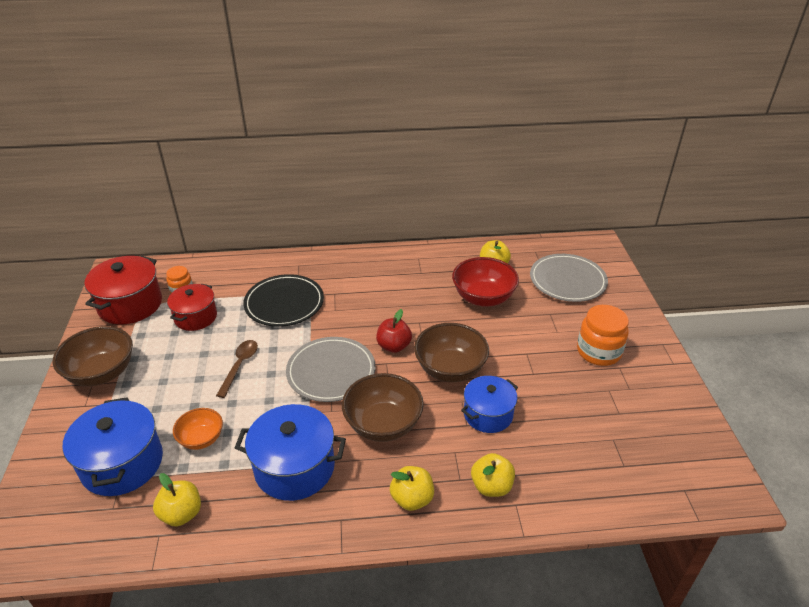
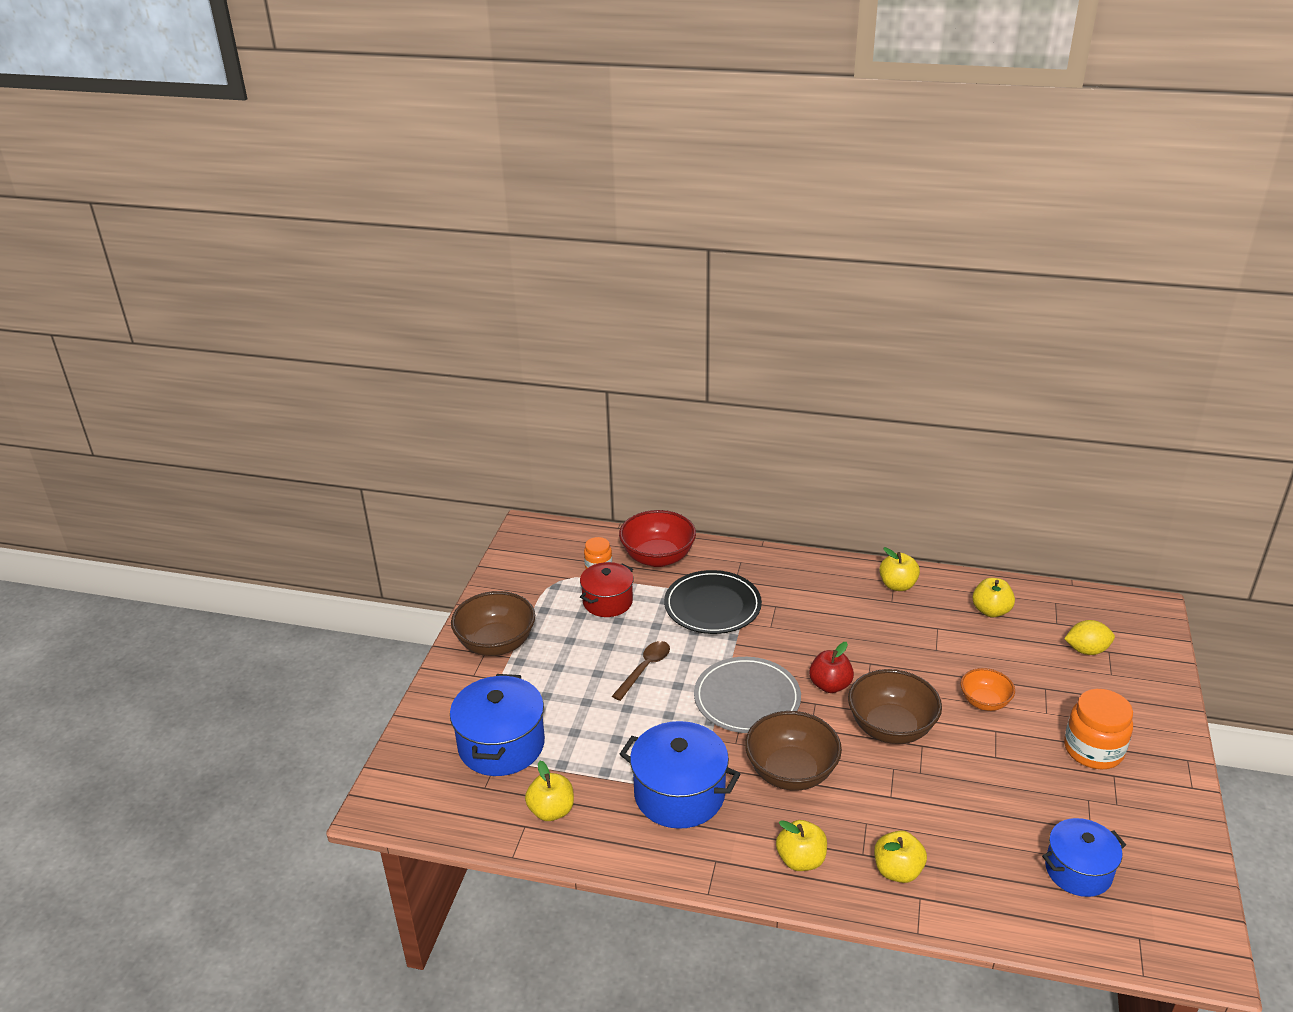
camera: 20 degrees right, 5 degrees down
red pot [85,256,162,325] -> none
orange bowl [173,408,223,450] -> orange bowl moved to [960,668,1015,711]
red bowl [452,257,519,307] -> red bowl moved to [619,510,696,567]
blue pot [461,376,518,433] -> blue pot moved to [1042,818,1126,897]
grey plate [530,254,608,302] -> yellow lemon [1064,620,1115,655]
none -> yellow apple [879,547,920,591]

